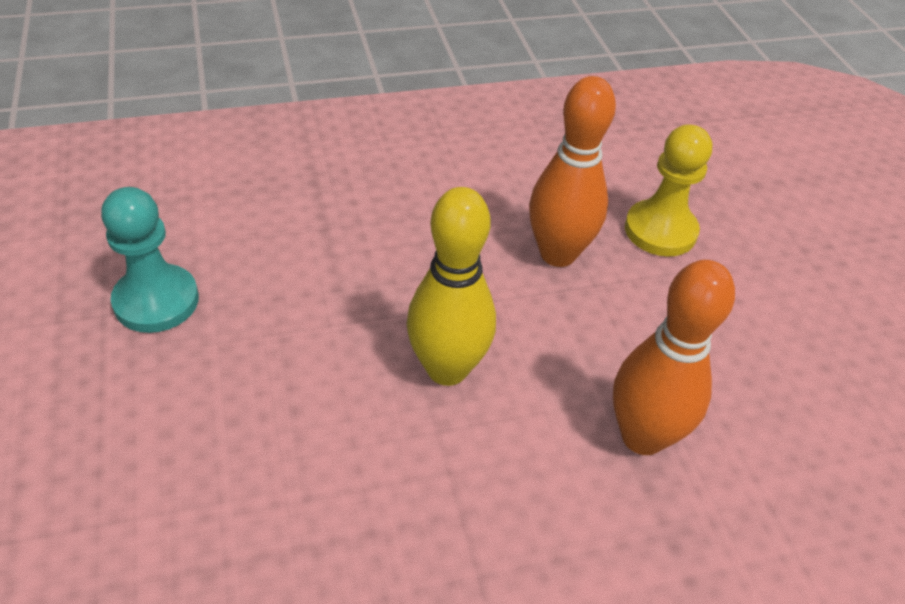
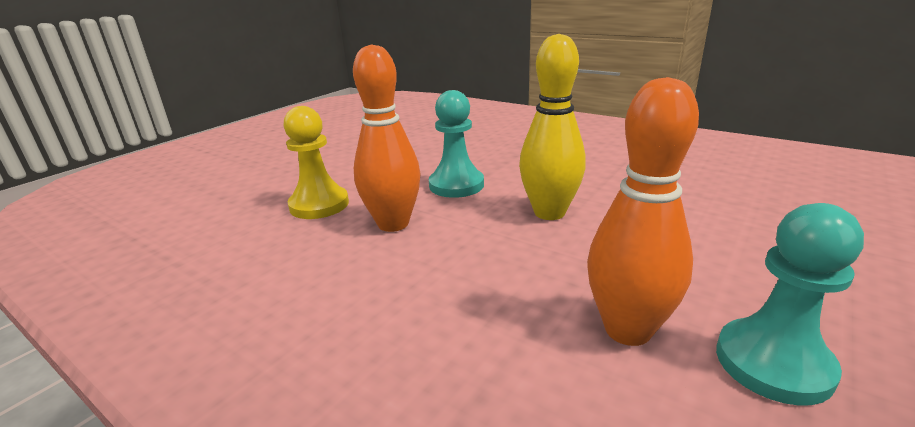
camera: 125 degrees left, 20 degrees down
orange bowling pin [613,260,735,455] -> orange bowling pin moved to [587,77,699,346]
none -> turquoise pawn [429,90,484,198]

